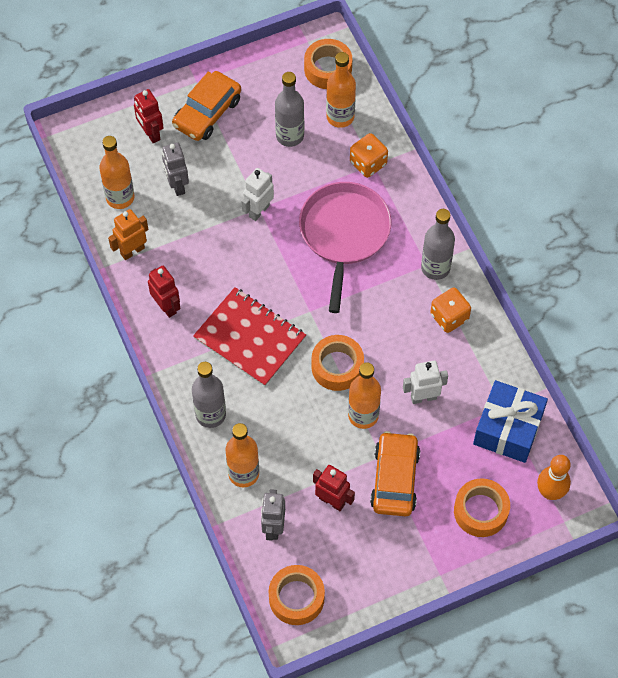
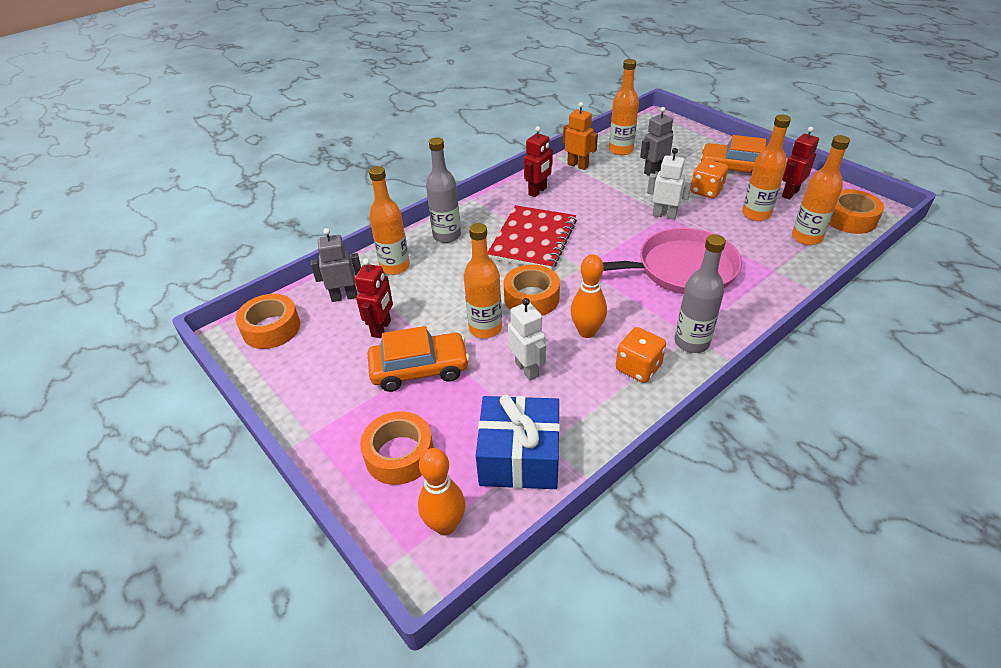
camera: 75 degrees right, 20 degrees down
red robot [134,89,164,143] -> red robot moved to [782,127,819,200]
grey bottle [275,72,304,147] -> orange bottle [742,114,791,221]
orange dice [350,133,388,178] -> orange dice moved to [691,159,728,198]
none -> orange bowling pin [571,254,607,338]

